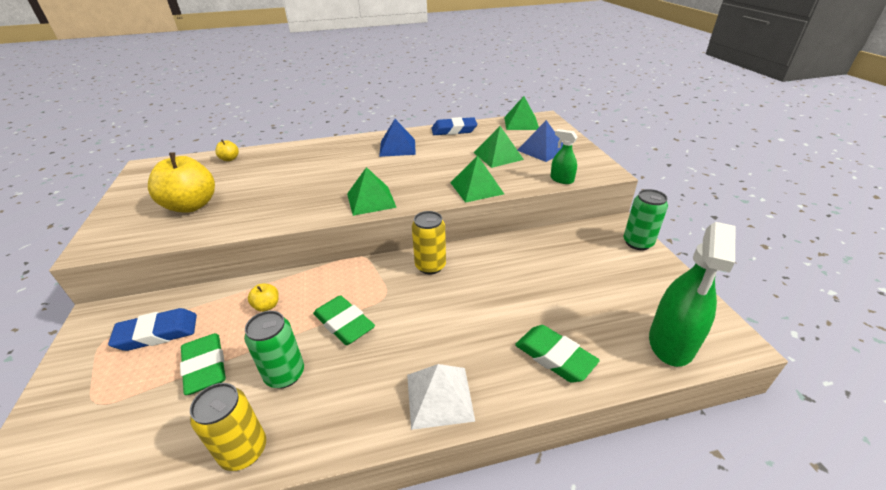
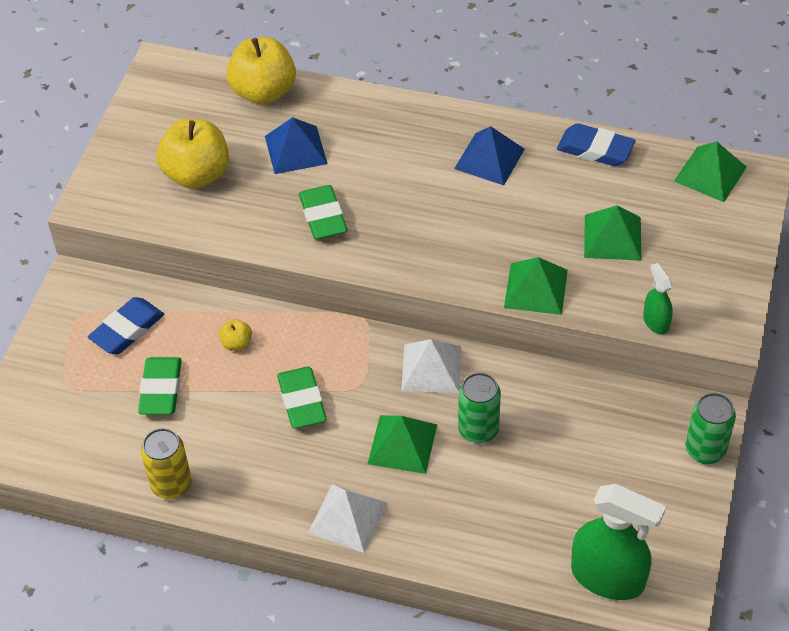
camera: 30 degrees right, 15 degrees up
blue eraser [108,308,197,351] -> blue eraser turned 60 degrees counterclockwise [88,297,164,354]
yellow apple [215,139,239,161] -> yellow apple [226,37,296,105], size x2.27
green can [244,311,304,388] -> green can moved to [458,372,501,443]
green pyramid [347,167,397,216] -> green pyramid moved to [368,415,437,474]
yellow can [412,211,446,275] -> white pyramid [401,339,461,393]
green eraser [515,325,600,383] -> green eraser moved to [299,185,347,239]
blue pyramid [518,120,563,162] -> blue pyramid moved to [265,117,327,174]
green spray bottle [649,222,736,367] -> green spray bottle turned 120 degrees counterclockwise [571,484,666,600]

